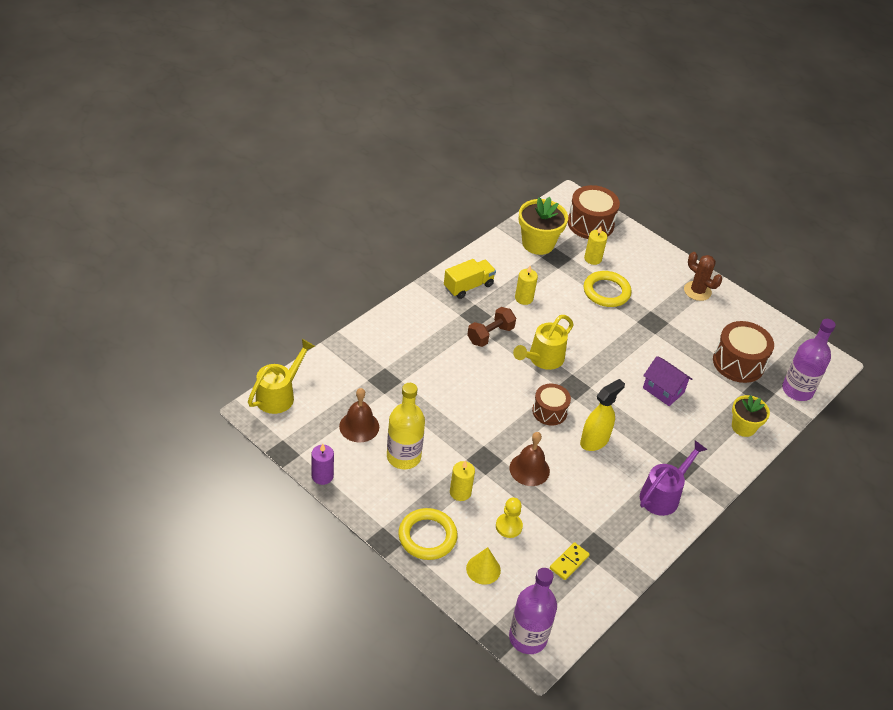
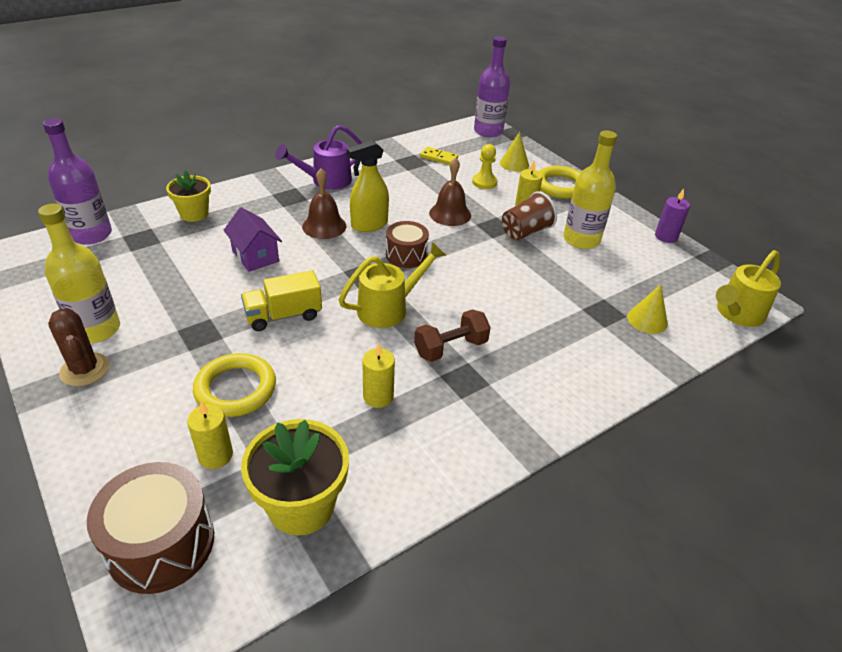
camera: 165 degrees left, 5 degrees down
brown bell [339,388,379,442] -> brown bell moved to [302,168,346,239]
yellow truck [444,259,496,299] -> yellow truck moved to [241,270,322,331]
yellow domino [550,542,590,580] -> yellow domino turned 60 degrees clockwise [420,147,458,165]
brown drum [713,321,774,383] -> none
none -> yellow bottle [38,204,120,343]
none -> brown cup [502,191,557,240]
none -> yellow cone [627,284,668,334]

